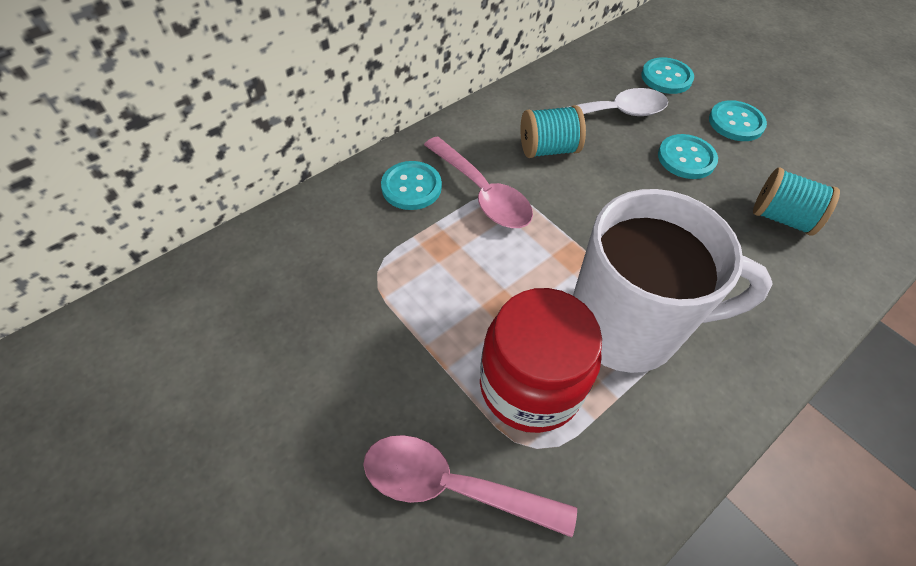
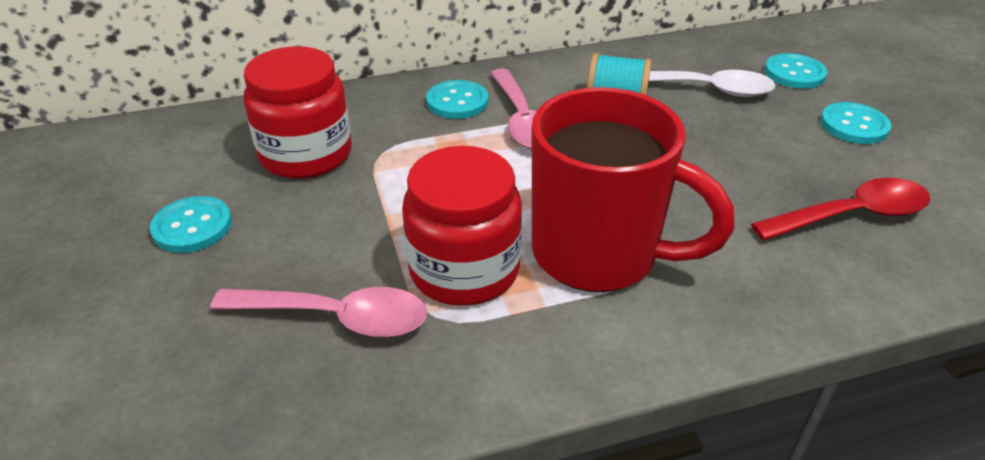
camera: 25 degrees right, 15 degrees down
pink spoon [363,435,577,537] -> pink spoon turned 150 degrees clockwise [210,287,427,338]
white mug [573,189,773,373] -> red mug [532,87,735,292]
turquoise button [658,134,718,179] -> turquoise button moved to [150,196,232,253]
turquoise spool [753,167,840,236] -> red spoon [751,178,930,241]
none -> red jar [244,46,352,179]

